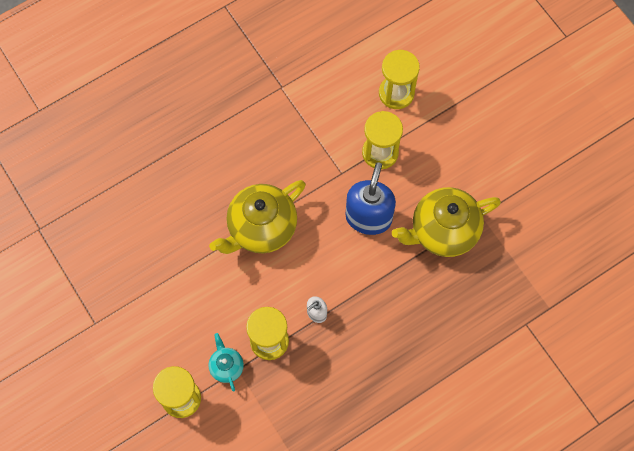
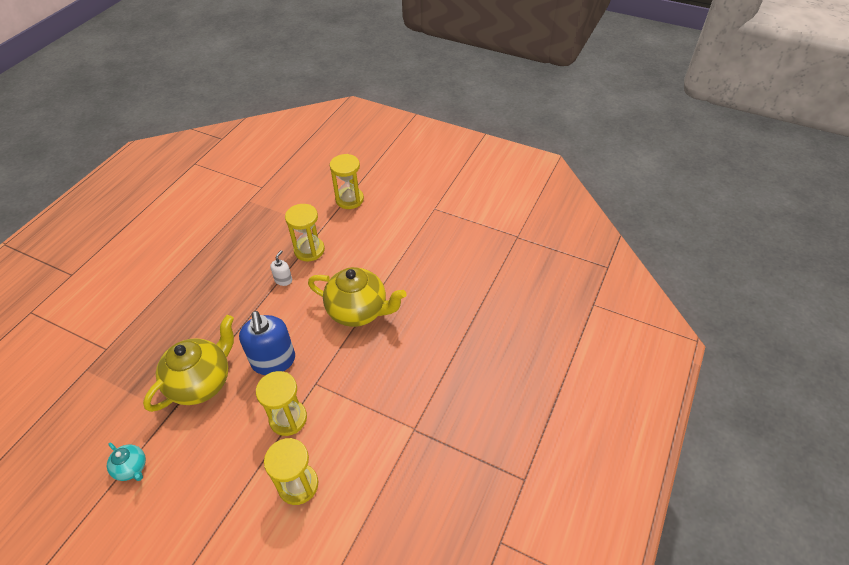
camera: 150 degrees right, 20 degrees down
turquoise teapot [208,333,244,392] -> turquoise teapot moved to [107,443,146,481]
yellow teapot [209,180,306,254] -> yellow teapot turned 90 degrees clockwise [308,267,406,327]

